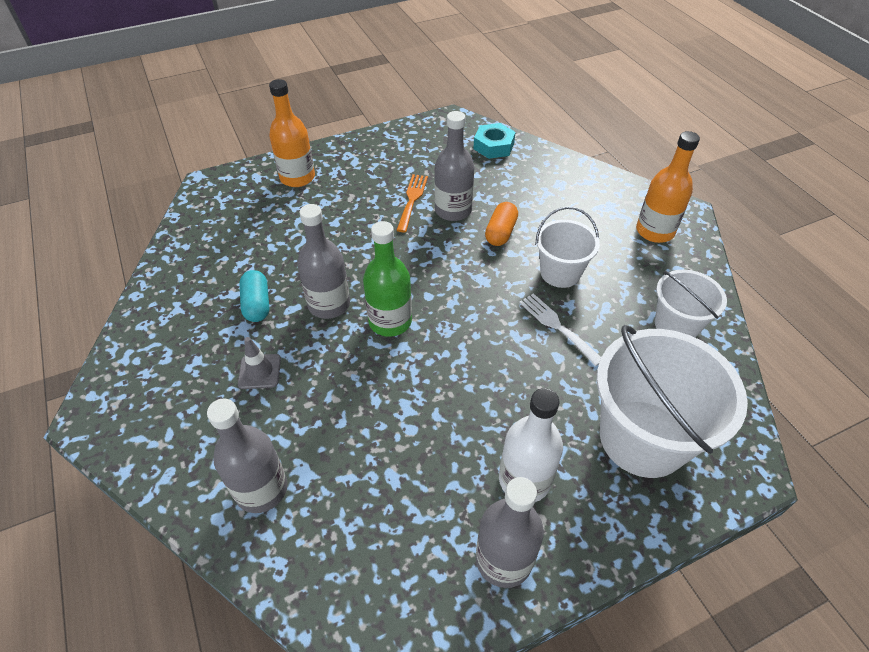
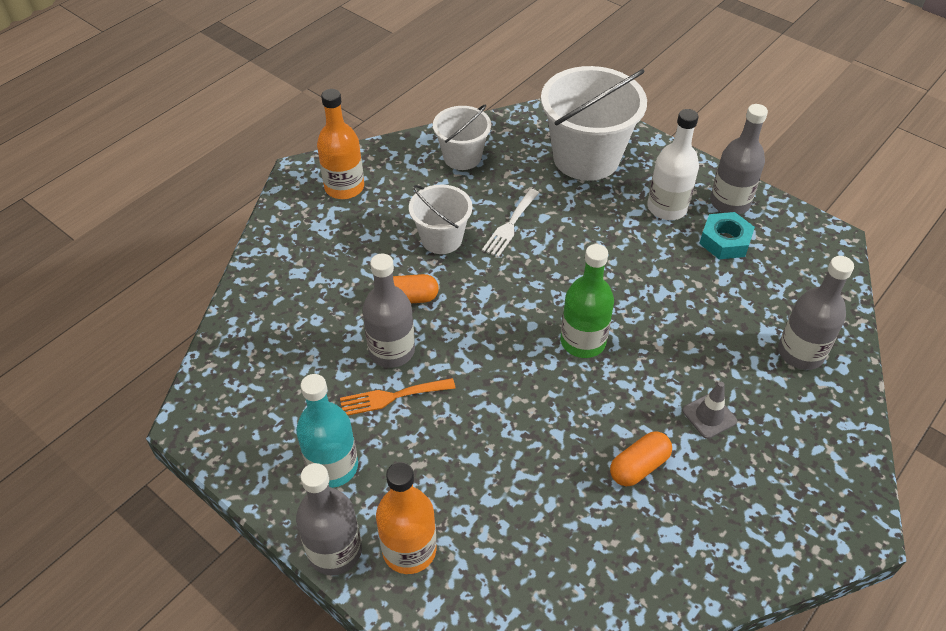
camera: 115 degrees left, 0 degrees up
turquoise capsule [239,270,269,322] -> orange capsule [610,431,672,486]
grey bottle [297,204,350,319] -> grey bottle moved to [296,463,362,576]
turquoise nut [473,123,516,159] -> turquoise nut moved to [699,212,755,259]
none -> turquoise bottle [296,374,358,488]

